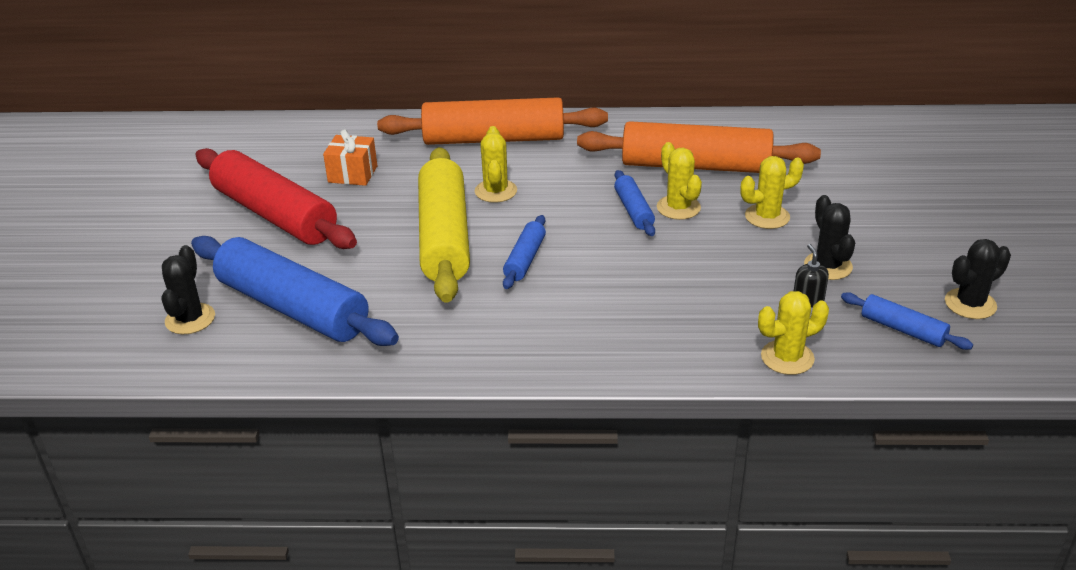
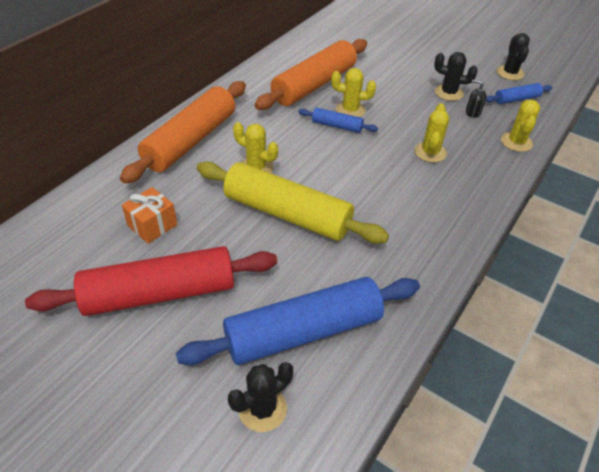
camera: 60 degrees left, 10 degrees up
black cactus [161,245,215,334] -> black cactus turned 75 degrees counterclockwise [228,362,293,432]
blue rolling pin [503,215,546,289] -> none
yellow cactus [740,156,804,229] -> yellow cactus moved to [415,103,449,163]

